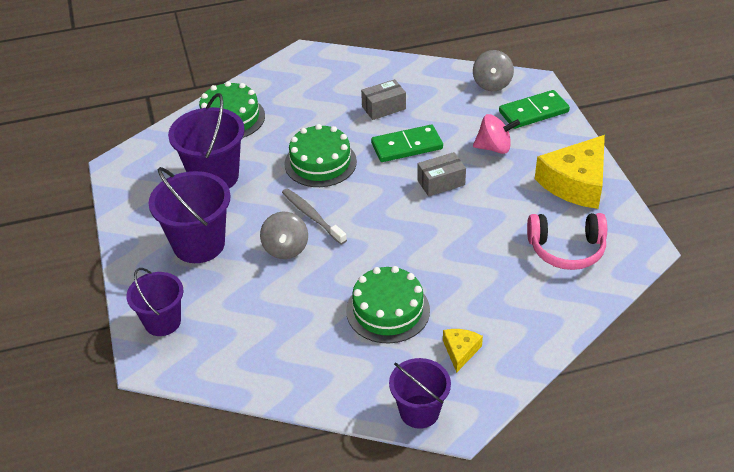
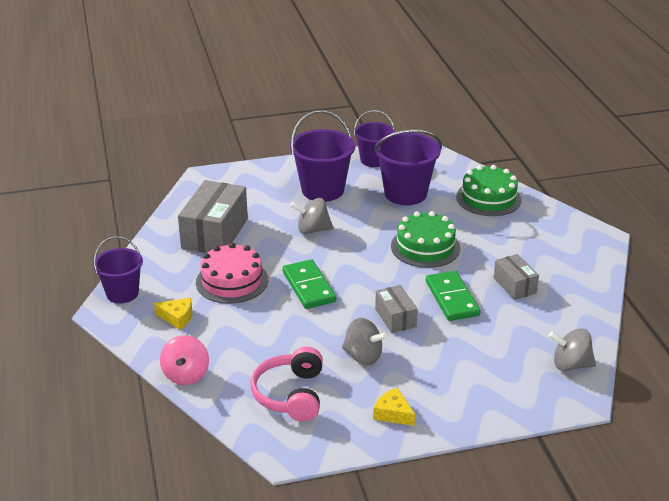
camera: 90 degrees right, 10 degrees down
purple bucket [126,268,183,336] -> purple bucket moved to [354,110,395,167]
grey toothbrush [282,188,347,245] -> none
green cake [346,266,430,343] -> pink cake [196,243,268,304]
pink spinning top [473,114,520,154] -> pink spinning top moved to [160,335,209,385]
green domino [499,90,570,129] -> green domino moved to [283,259,336,309]
yellow cheese [535,135,605,209] -> yellow cheese [373,387,415,426], size x0.47
none -> grey box [178,180,248,253]
none -> grey spinning top [342,318,388,365]

